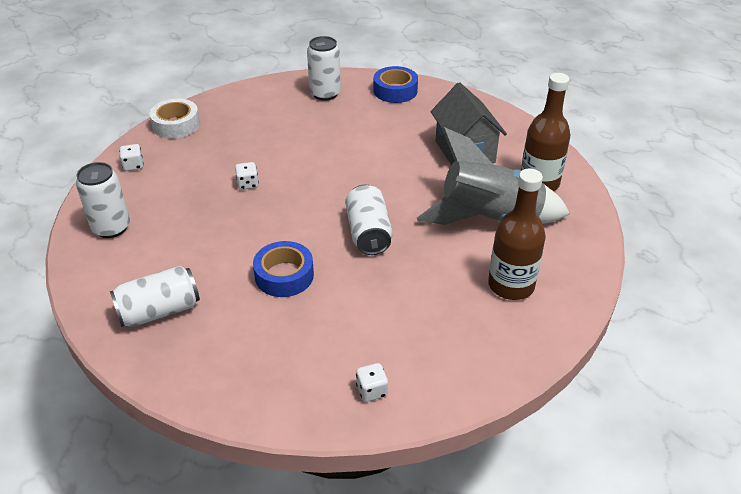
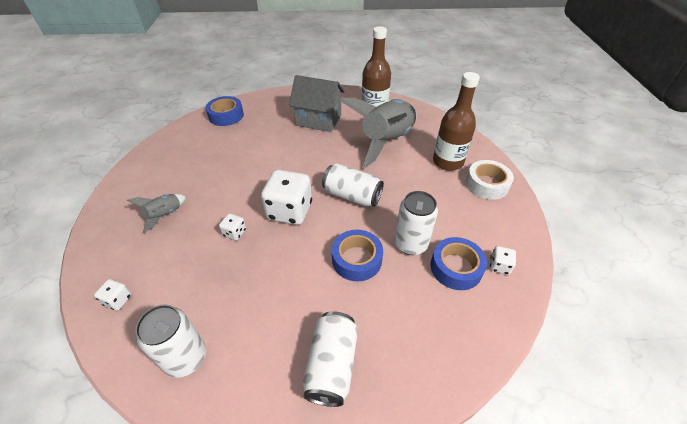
camera: 55 degrees left, 5 degrees up
white tape [149,99,200,139] -> white tape moved to [466,160,514,200]
white can [307,36,341,100] -> white can moved to [395,191,438,255]
none -> grey rocket [127,194,186,233]
none -> white dice [261,170,312,225]
none -> blue tape [430,237,487,290]

